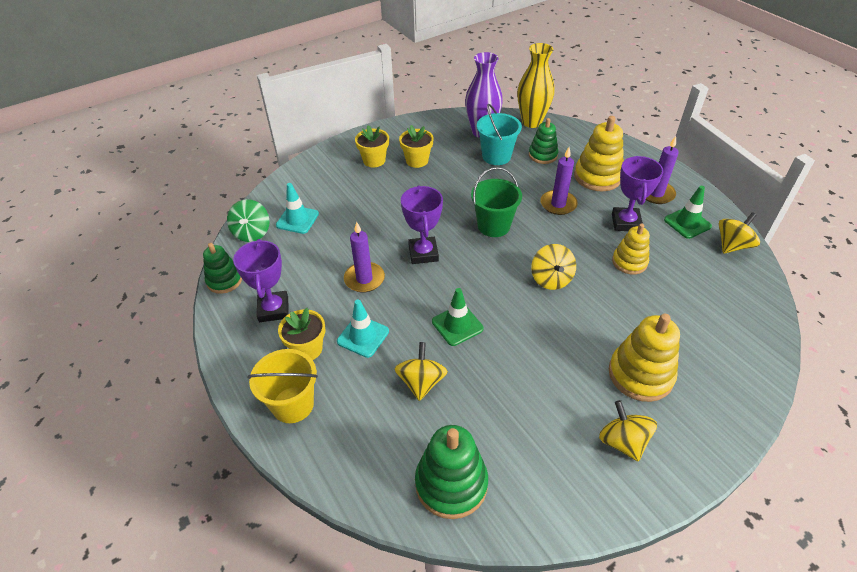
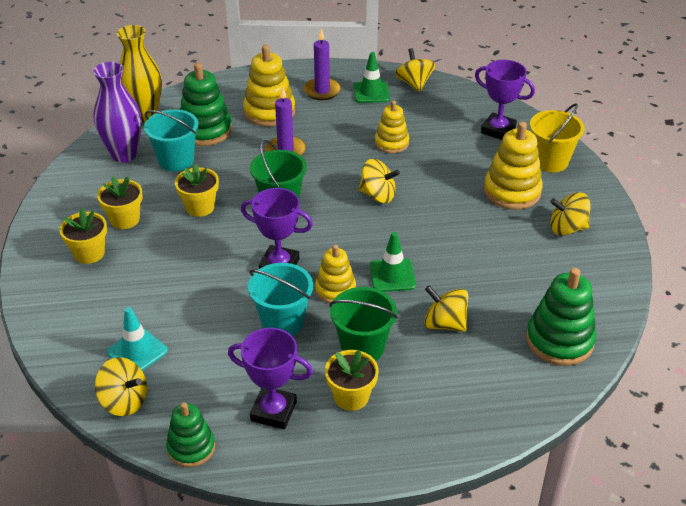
camera: 65 degrees left, 5 degrees down
green spinning top [227,199,270,242] -> yellow spinning top [95,357,147,416]
yellow bucket [247,349,318,423] -> yellow bucket moved to [530,104,585,172]
turquoise traffic cone [337,300,389,358] -> green bucket [329,287,398,361]
purple candle [344,221,385,293] -> turquoise bucket [248,263,313,336]
green stacking toy [529,118,558,164] -> green stacking toy [180,63,232,146], size x1.56
purple trophy [612,156,663,231] -> purple trophy moved to [475,60,535,140]
none -> yellow flower pot [175,163,219,217]
none -> yellow stacking toy [315,245,356,303]

